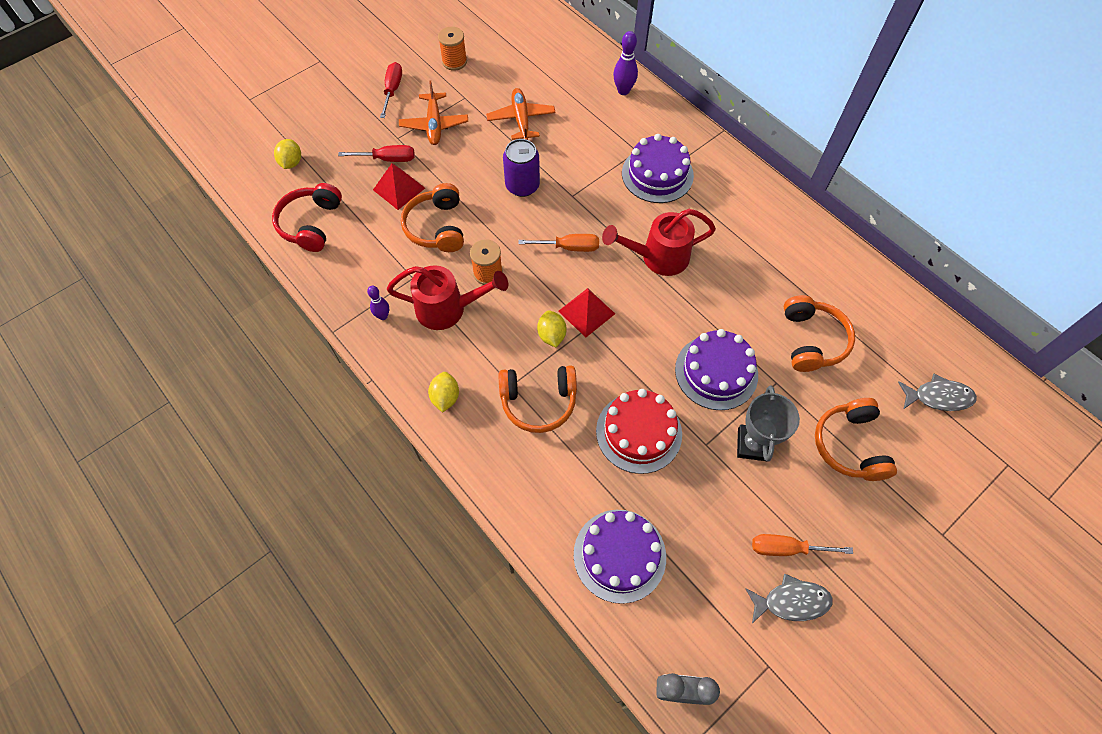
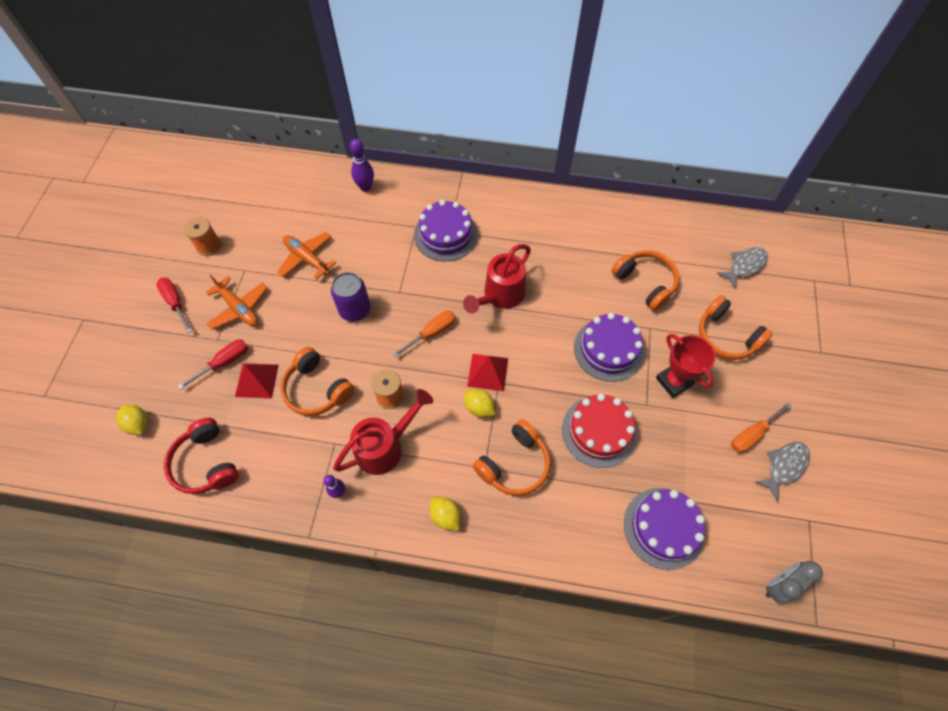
camera: 40 degrees left, 0 degrees up
grey trophy [737,385,800,462] -> red trophy [656,334,716,398]

